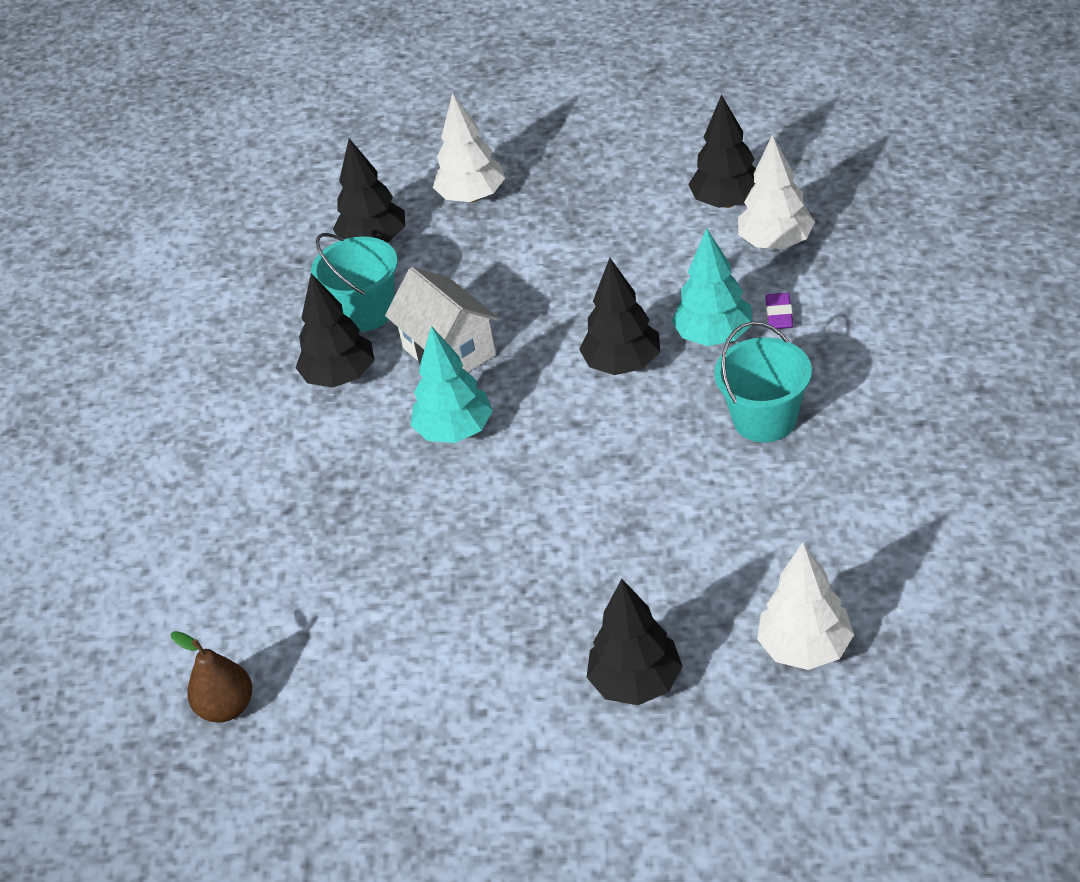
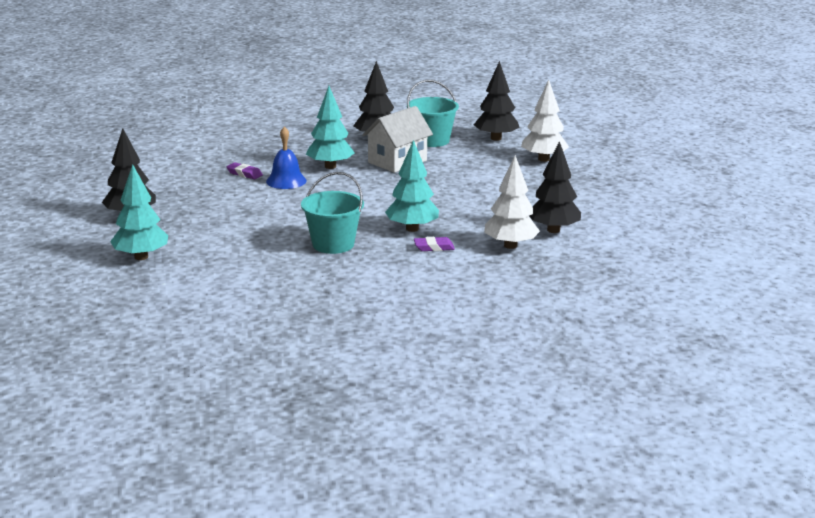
camera: 75 degrees right, 20 degrees down
brown pear [171,631,252,723] -> none
black tree [579,258,660,375] -> none
white tree [757,542,854,670] -> turquoise tree [110,164,168,260]
none -> purple eraser [227,162,263,179]
none -> blue bell [266,127,306,189]

